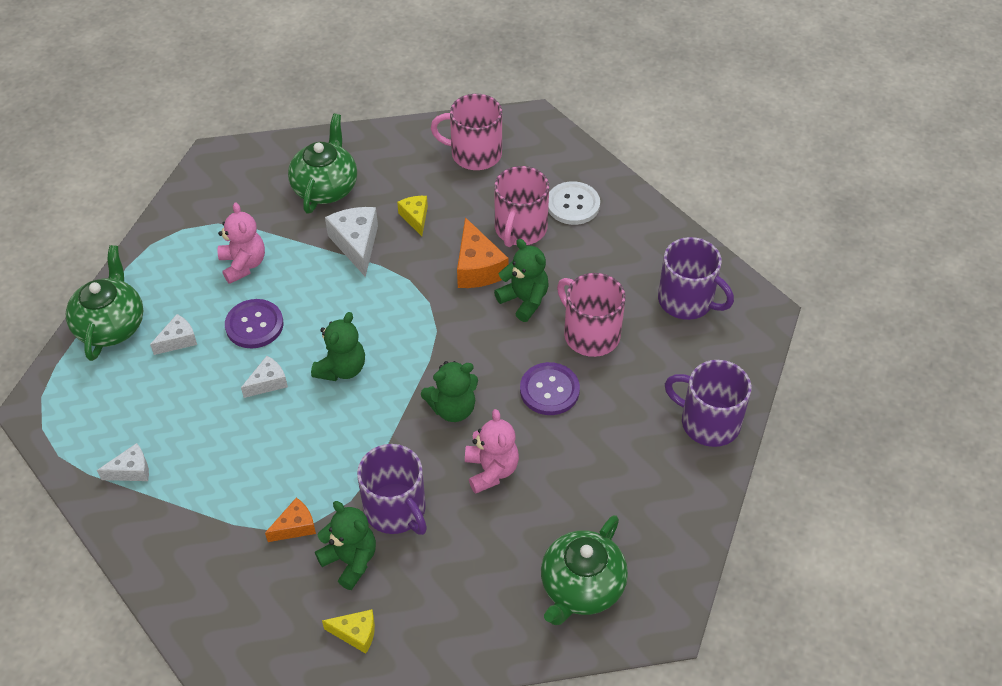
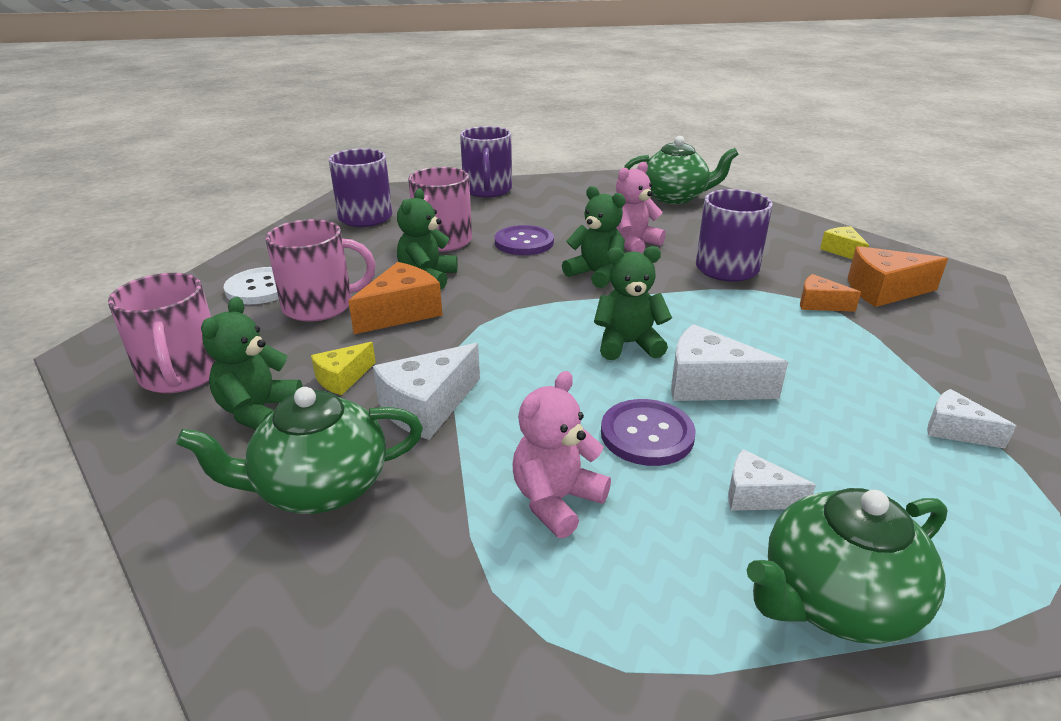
camera: 120 degrees left, 20 degrees down
white cheese [241,356,288,398] -> white cheese [671,324,788,401], size x1.66
green teddy bear [315,501,376,590] -> green teddy bear moved to [201,297,303,430]
none -> orange cheese [848,246,948,307]

